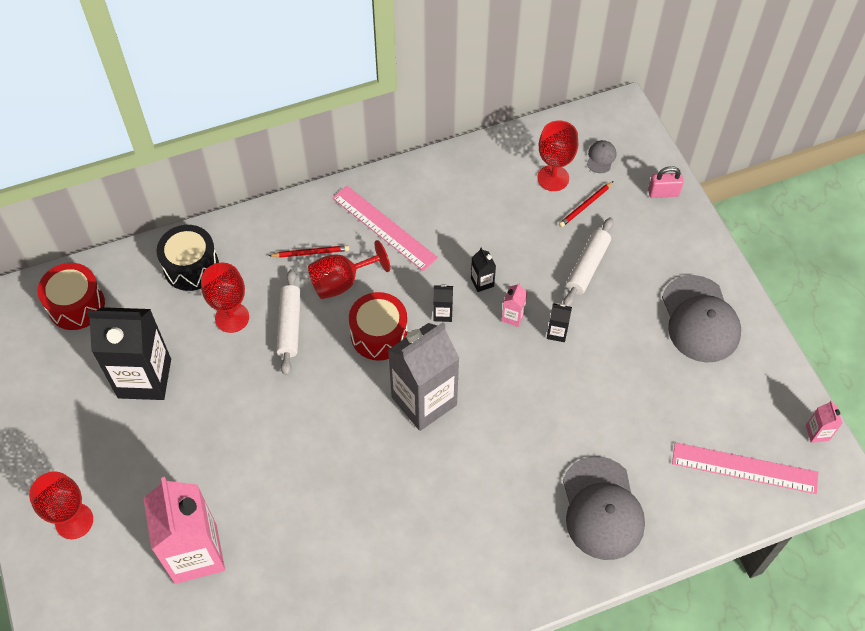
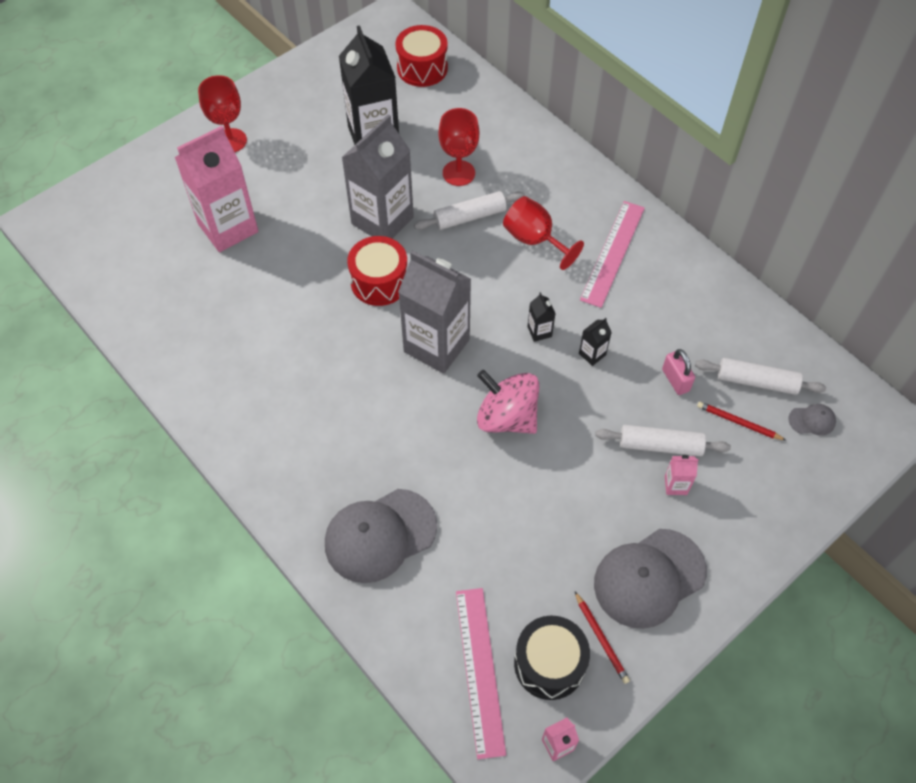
camera: 70 degrees right, 0 degrees up
black drum [157,225,219,291] -> black drum moved to [514,615,590,700]
red pencil [269,245,349,258] -> red pencil moved to [575,592,630,684]
red drum [349,292,408,361] -> red drum moved to [347,236,408,306]
pink carton [502,282,528,327] -> pink carton moved to [665,455,699,495]
red goblet [538,120,578,191] -> white rolling pin [695,358,826,395]
black carton [547,303,572,342] -> none
pink padlock [648,166,684,198] -> pink padlock moved to [662,349,695,395]
none -> grey carton [341,114,414,239]
none -> pink spinning top [477,370,539,434]

